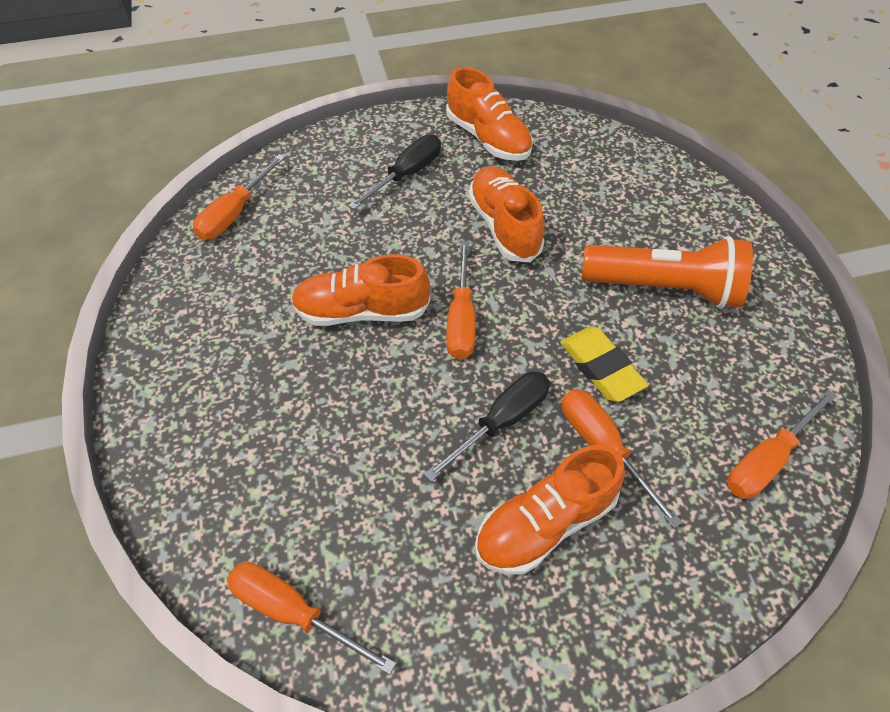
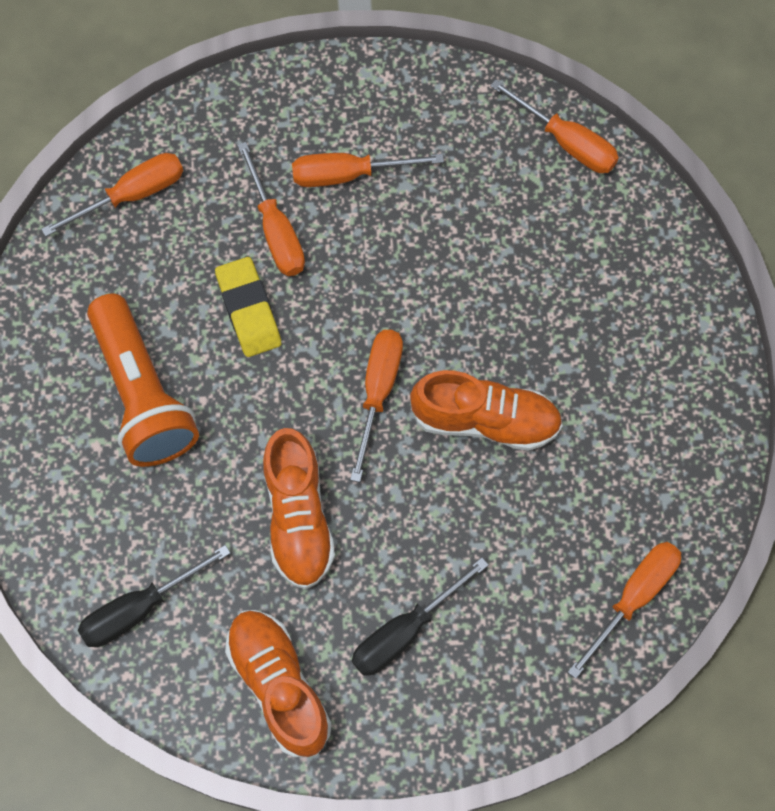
camera: 170 degrees left, 15 degrees up
black screwdriver [424,372,550,481] -> black screwdriver moved to [78,545,231,647]
orange shoe [475,445,625,575] -> orange screwdriver [292,153,444,187]
orange flashlight [582,236,753,309] -> orange flashlight turned 135 degrees counterclockwise [87,293,199,467]

